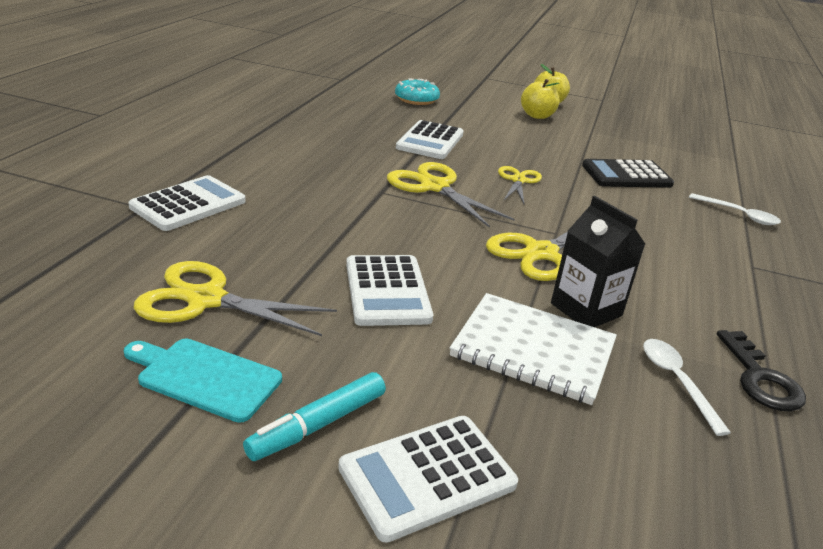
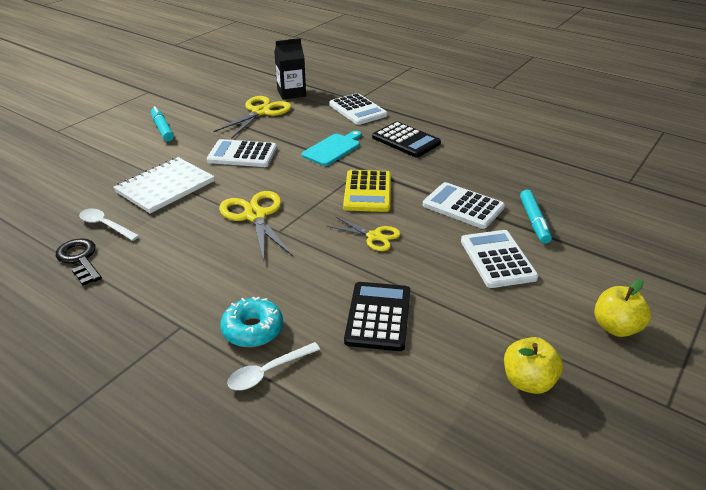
camera: 110 degrees right, 5 degrees up
turquoise cutting board [124,339,282,423] -> turquoise cutting board moved to [302,131,361,166]
white calculator [338,416,518,543] -> white calculator moved to [461,230,539,288]
yellow scissors [387,162,515,228] -> yellow calculator [343,170,391,212]
turquoise donut [395,78,440,105] -> turquoise donut moved to [220,297,283,347]
yellow apple [521,79,560,119] -> yellow apple moved to [504,337,563,394]
black carton [551,196,645,327] -> black carton moved to [274,38,306,100]
white spoon [643,339,731,436] -> white spoon turned 150 degrees counterclockwise [79,209,139,241]
black key [717,330,806,411] -> black key turned 45 degrees clockwise [56,238,102,286]
none -> black calculator [372,121,441,157]
none -> turquoise marker [520,190,552,244]

